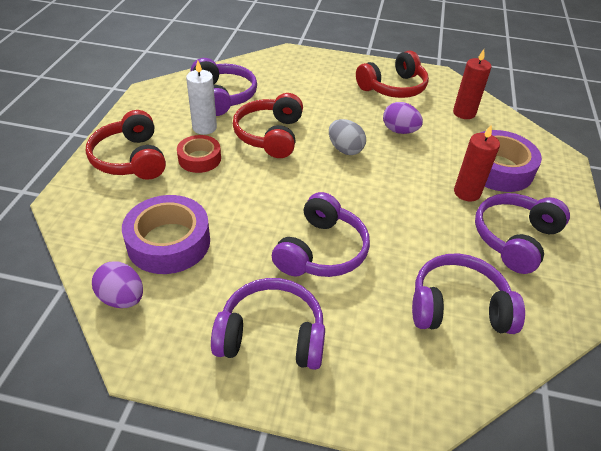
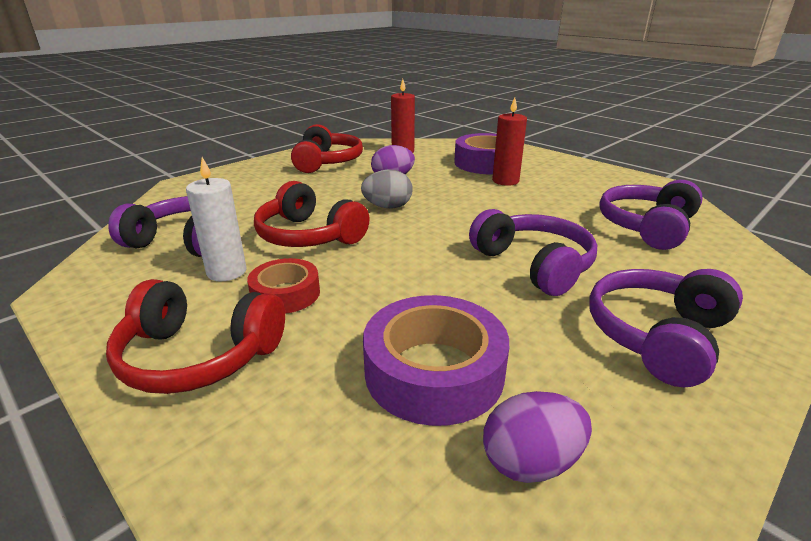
camera: 55 degrees left, 15 degrees down
purple headphones [475,193,570,274] -> none

